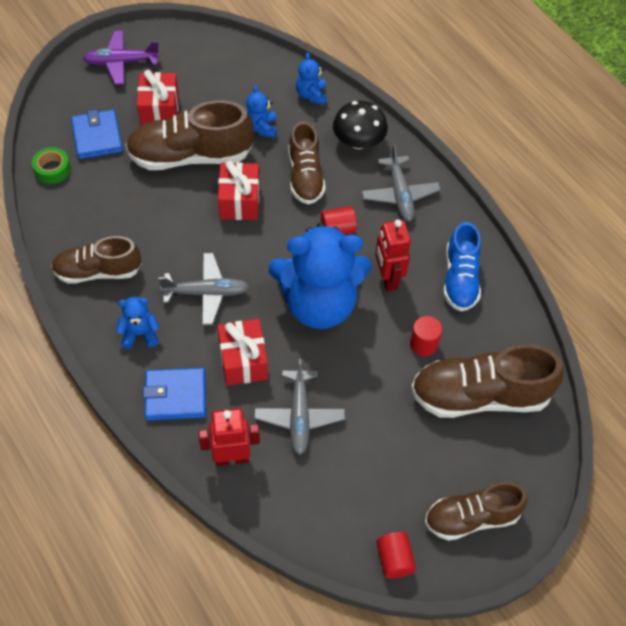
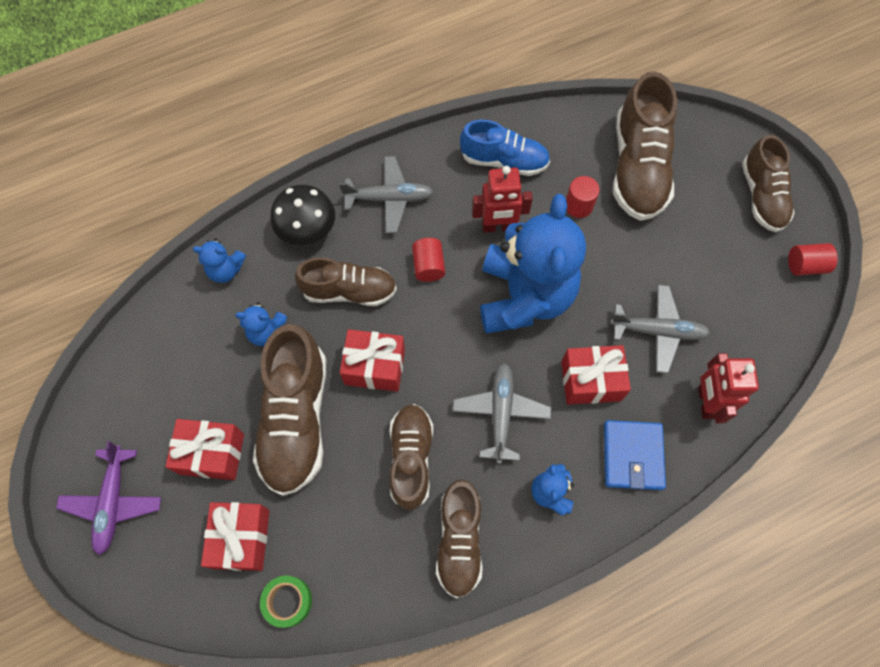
camera: 80 degrees left, 10 degrees up
blue wallet [71,110,123,159] -> red gift [201,502,270,571]
none -> brown shoe [389,404,433,511]

